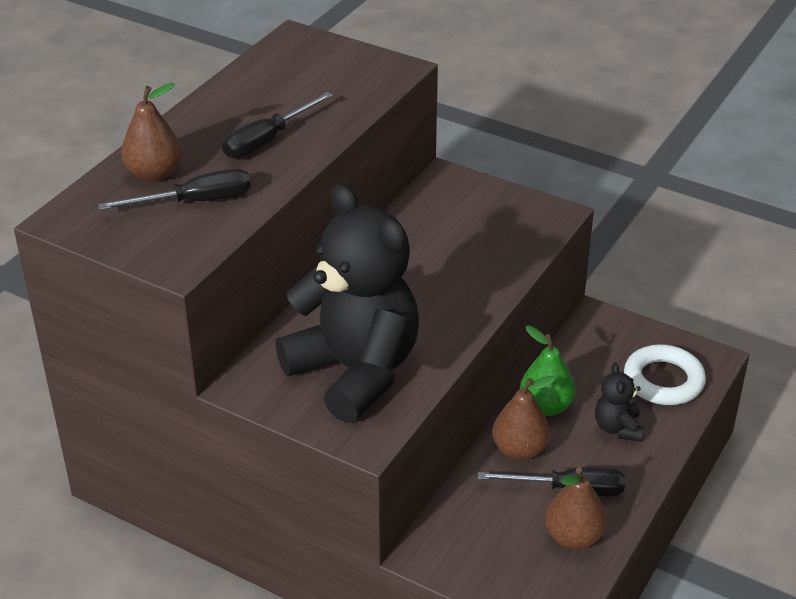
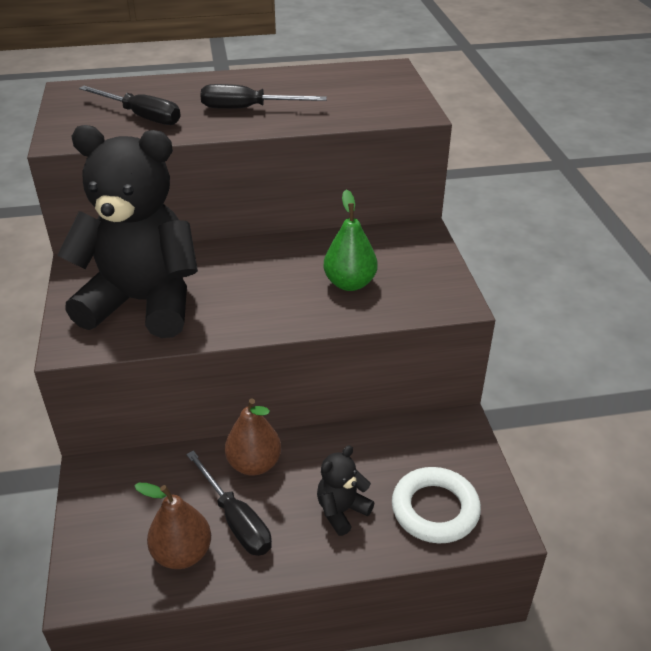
camera: 50 degrees right, 0 degrees up
brown pear [121,83,182,182] -> none
black teddy bear [275,184,419,423] -> black teddy bear turned 90 degrees counterclockwise [57,125,198,338]
green pear [520,325,576,416] -> green pear moved to [323,190,378,291]

